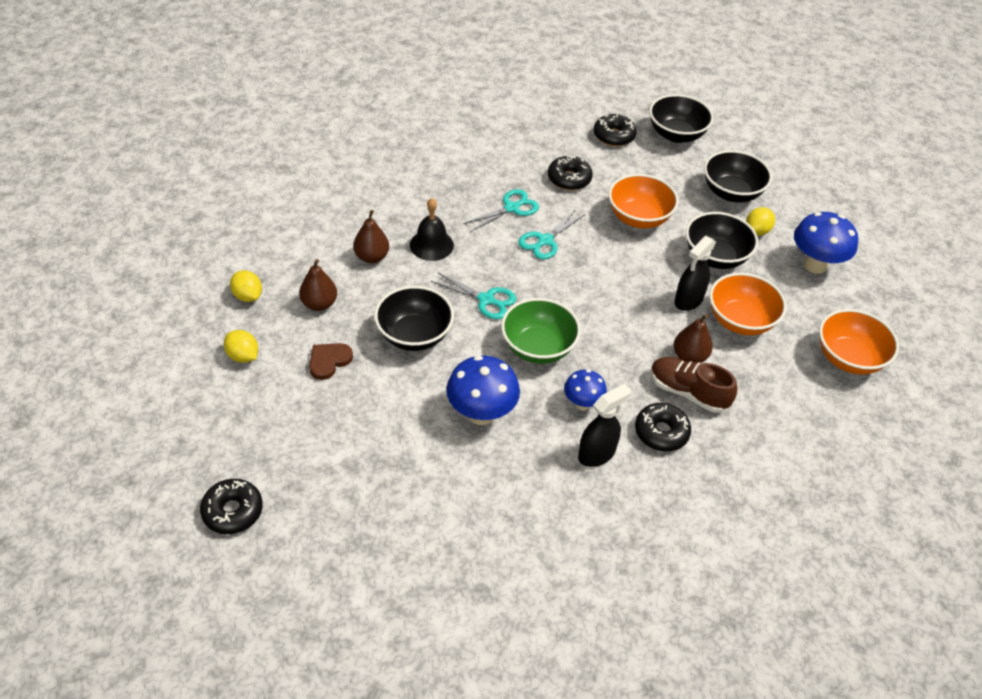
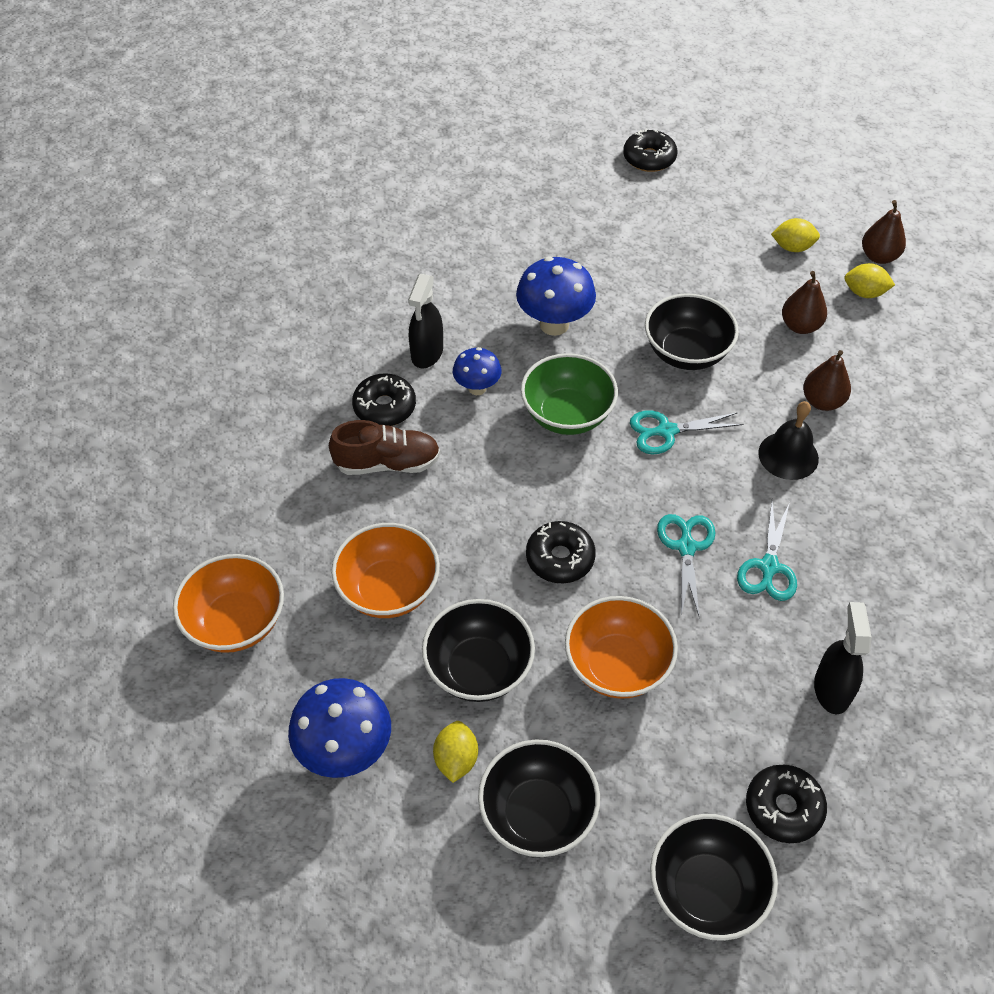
camera: 145 degrees right, 5 degrees up
brown heart [309,343,353,380] -> none
black donut [548,155,593,190] -> black donut moved to [526,521,596,583]
black spray bottle [674,236,716,311] -> black spray bottle moved to [814,602,872,714]
brown pear [674,314,713,363] -> brown pear moved to [862,200,906,264]

